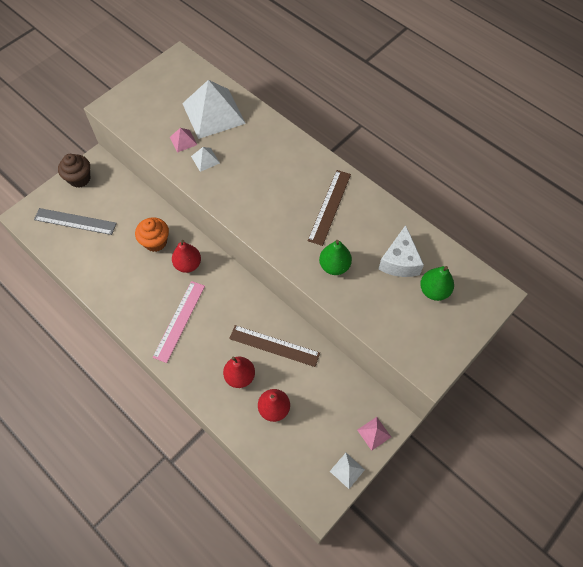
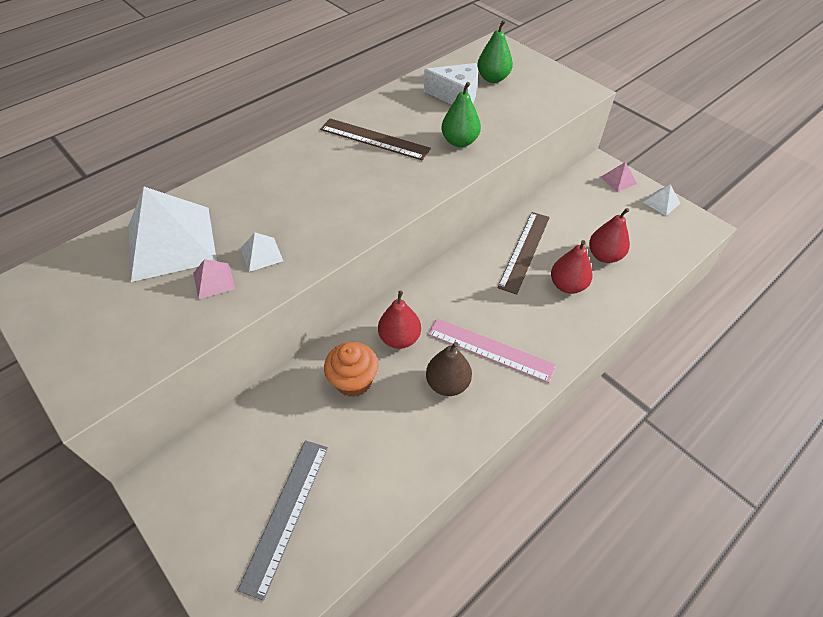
camera: 85 degrees left, 10 degrees down
brown cupcake [58,154,90,188] -> none
none -> brown pear [426,342,472,396]

